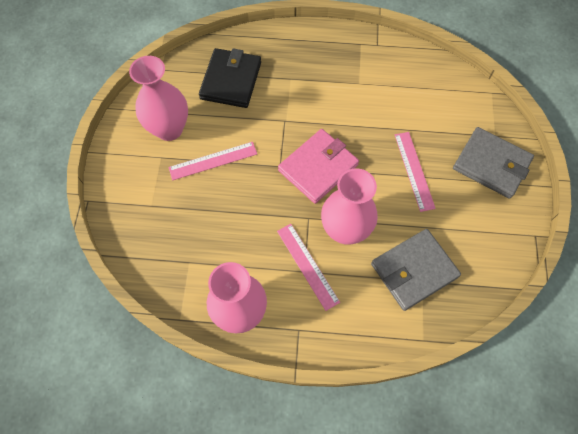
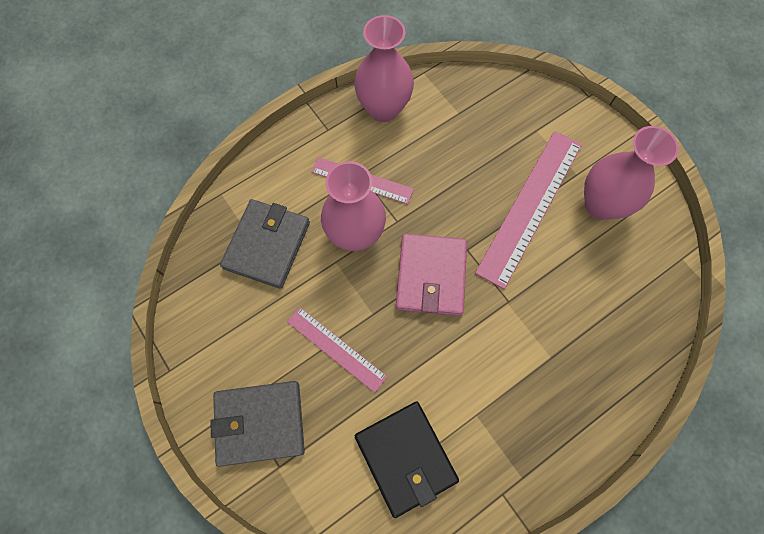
camera: 140 degrees right, 5 degrees up
pink ruler [168,142,257,180] -> pink ruler [475,131,582,289], size x1.73
black wallet [199,48,261,108] -> black wallet moved to [355,401,459,518]

